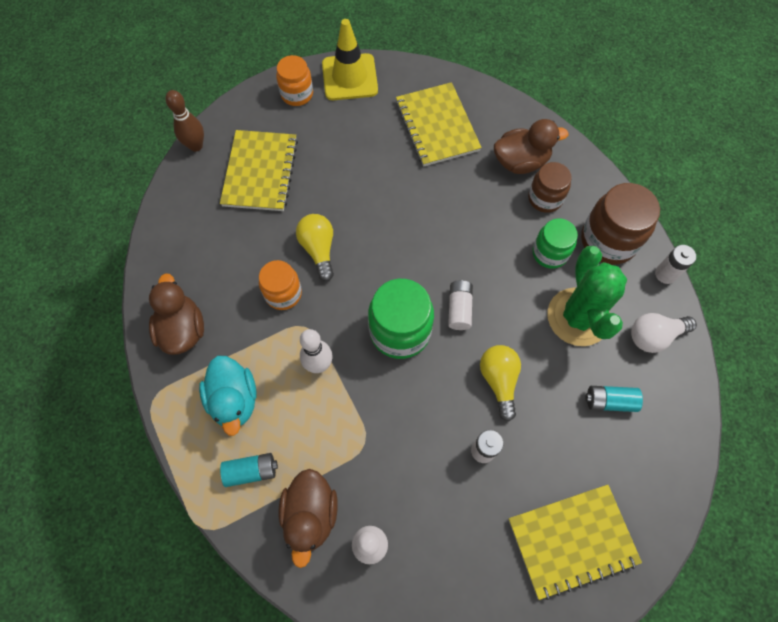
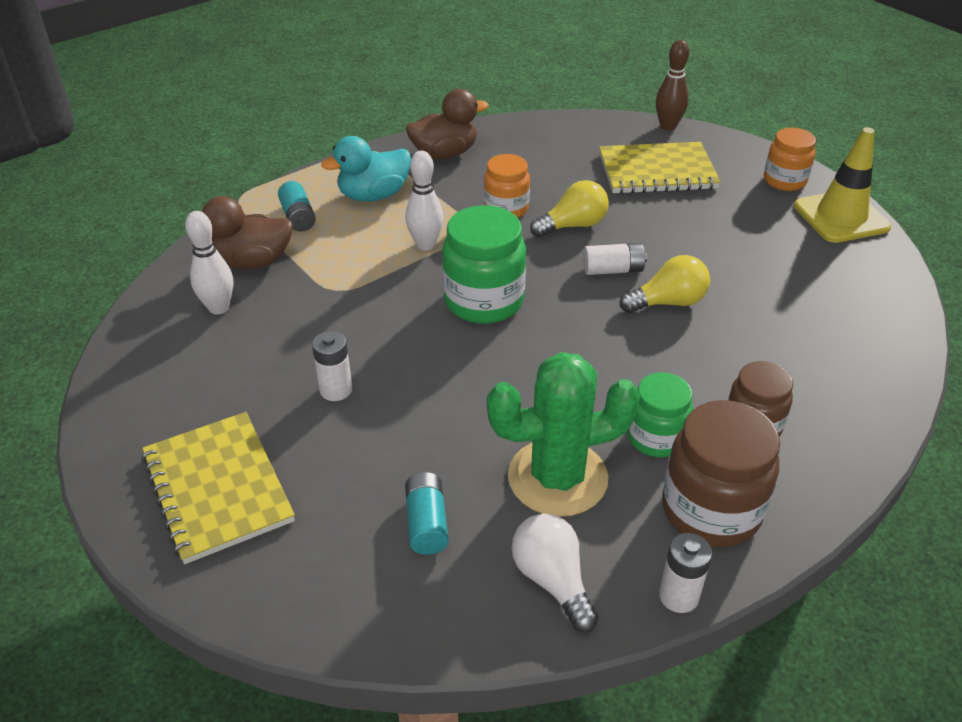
camera: 80 degrees right, 25 degrees down
yellow notebook [396,82,482,167] -> none
white battery [448,280,473,330] -> white battery moved to [583,243,647,275]
yellow light bulb [480,345,521,421] -> yellow light bulb moved to [620,255,710,313]
brown duck [494,119,569,174] -> none

